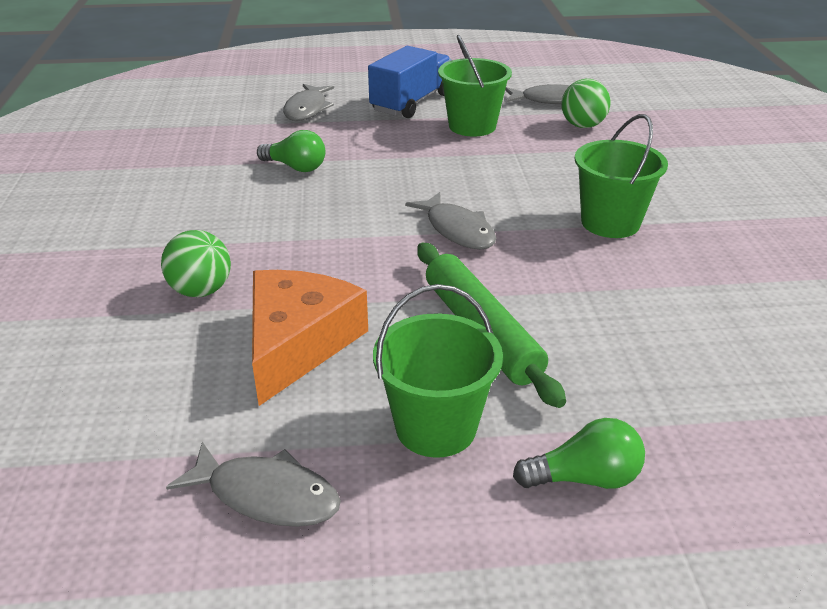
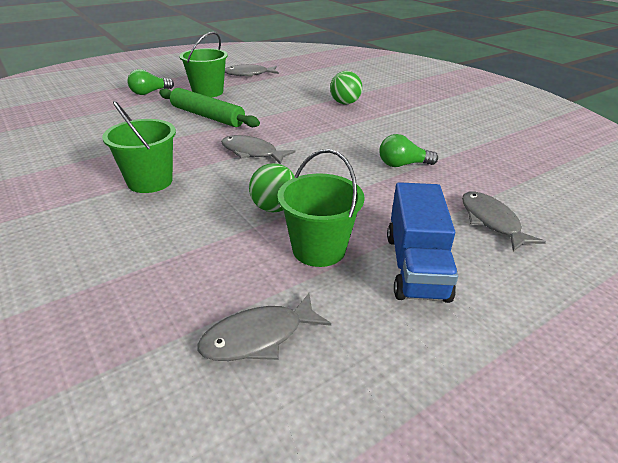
camera: 150 degrees right, 0 degrees up
orange cheese [252,270,368,406] -> none
green ball [561,79,610,128] -> green ball moved to [249,163,295,212]

